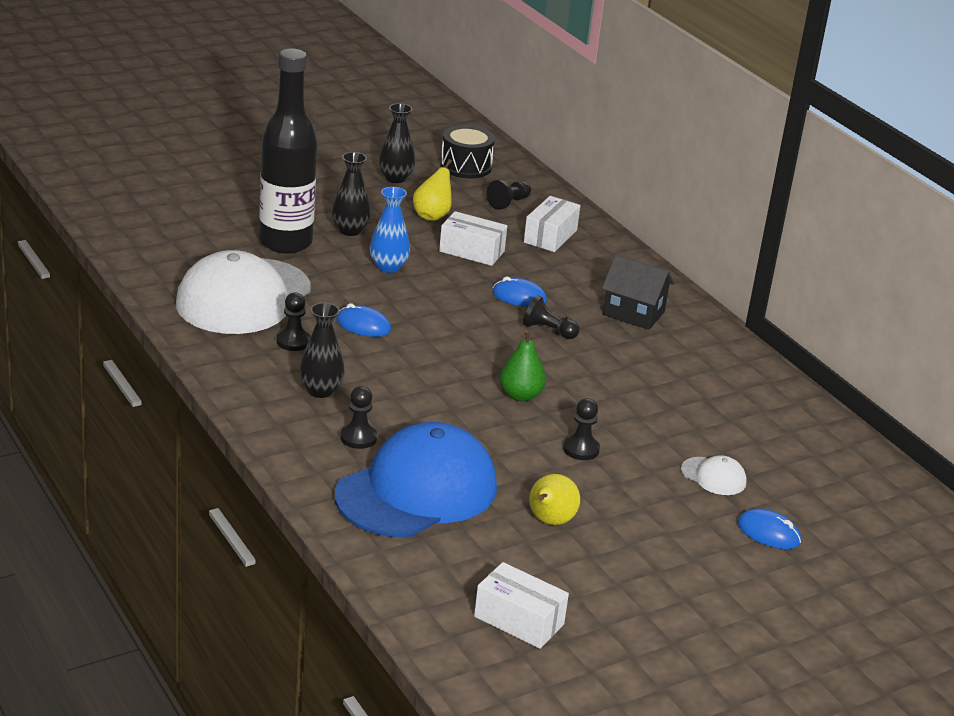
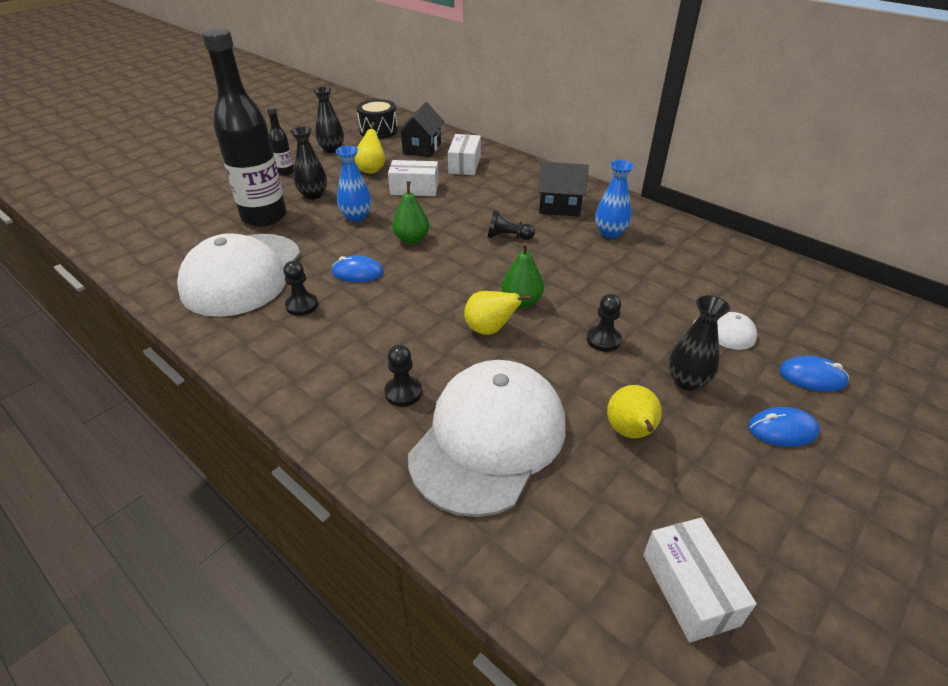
camera: 15 degrees left, 10 degrees up
black vase [299,303,345,398] -> black vase moved to [668,295,730,391]
blue cap [335,422,497,537] -> white cap [408,360,566,517]
white box [474,562,569,649] -> white box turned 60 degrees clockwise [643,518,757,643]
black pawn [486,180,531,210] -> black house [396,102,445,157]
blue mouse [492,277,547,307] -> blue mouse moved to [748,407,820,447]
none -> black bottle [267,106,294,176]
none -> green pear [392,181,429,244]
none -> yellow pear [464,291,533,335]
none -> blue vase [595,160,634,238]

